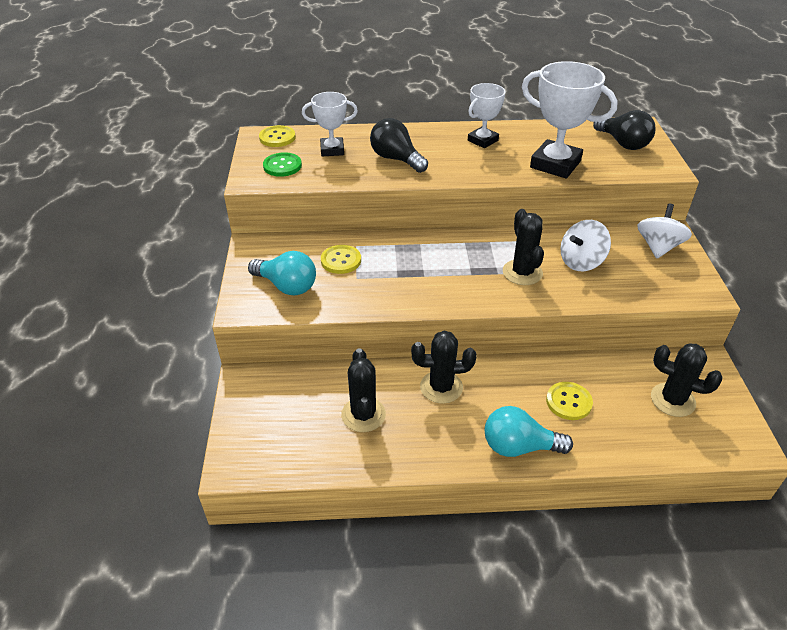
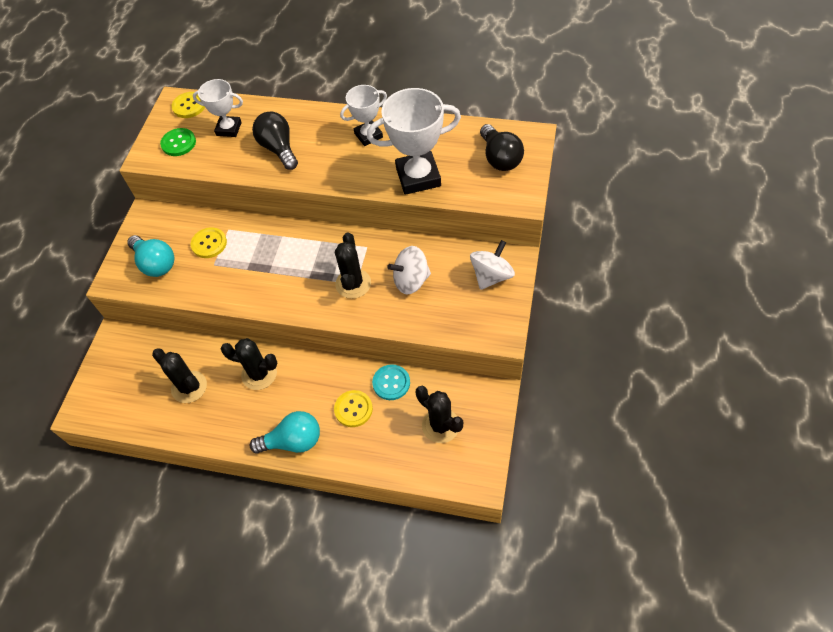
camera: 20 degrees right, 15 degrees up
black cactus [341,348,386,432] -> black cactus turned 60 degrees counterclockwise [152,348,207,403]
turquoise light bulb [485,406,573,457] -> turquoise light bulb turned 150 degrees clockwise [250,411,320,454]
white trophy [522,61,618,179] -> white trophy turned 60 degrees counterclockwise [367,88,461,195]
none -> turquoise button [372,364,410,400]

